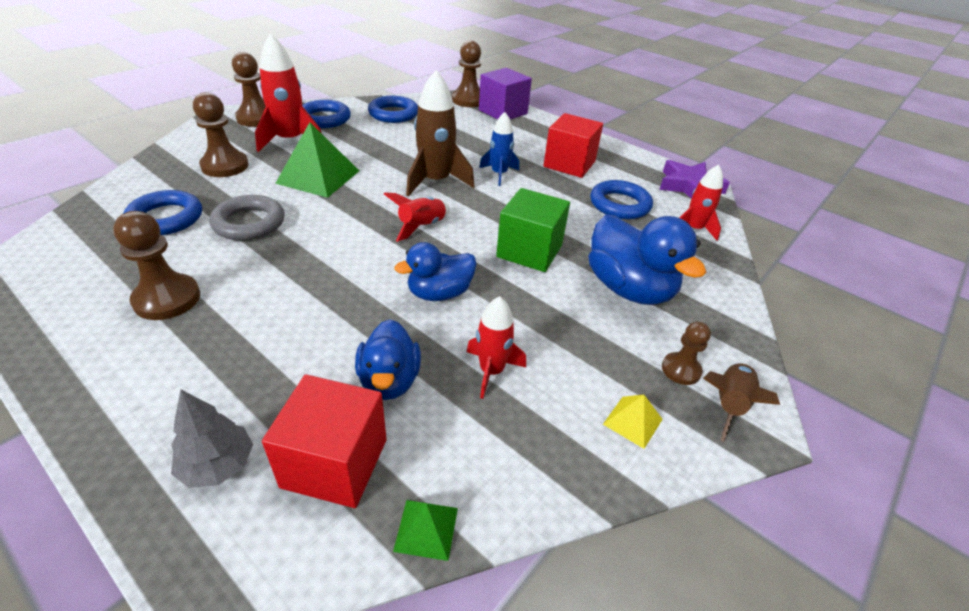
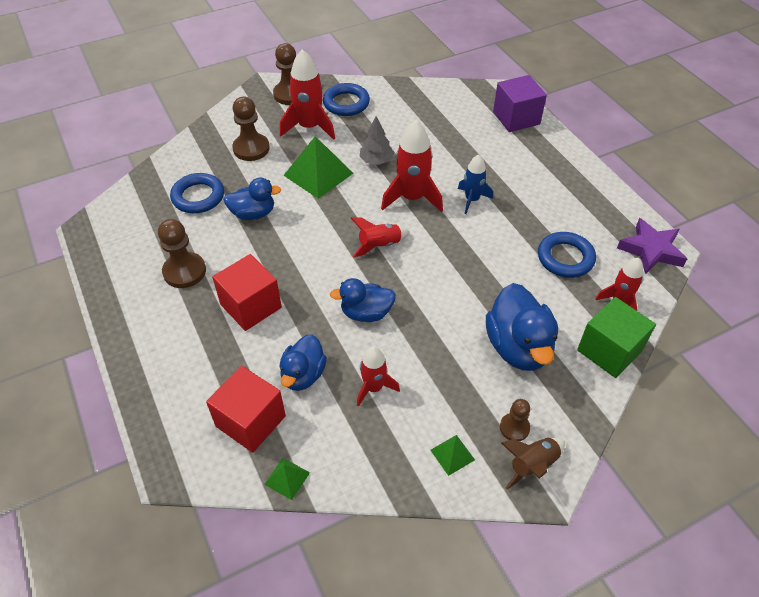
camera: 25 degrees right, 10 degrees up
grey tree [171,390,253,488] -> grey tree moved to [359,116,394,165]
grey ring [210,195,285,241] -> blue duck [223,178,281,220]
blue ring [368,96,418,123] -> none
brown rocket [406,70,475,197] -> red rocket [381,120,443,212]
brown pawn [452,41,481,107] -> none
green cube [496,188,570,272] -> green cube moved to [577,297,656,378]
red cube [543,113,603,178] -> red cube moved to [212,254,282,331]
yellow pyramid [603,394,663,449] -> green pyramid [430,435,475,476]

